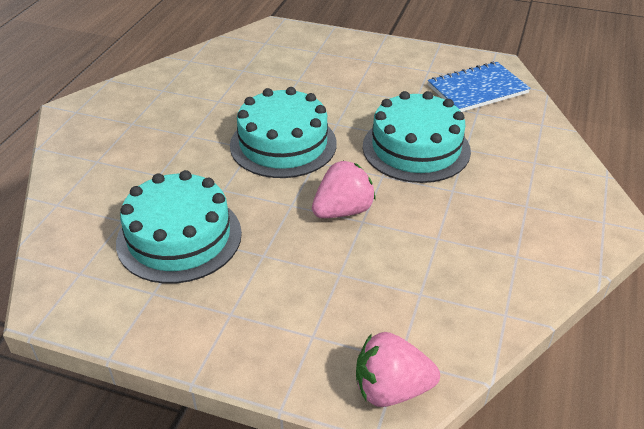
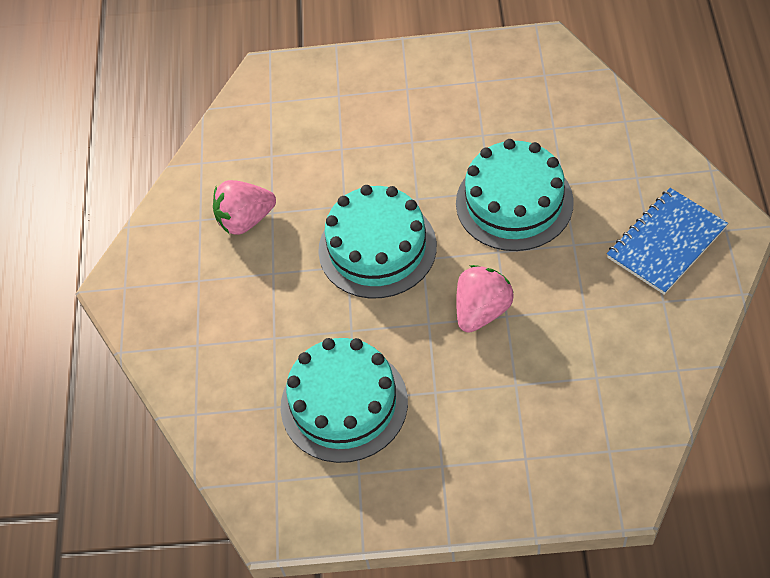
camera: 15 degrees left, 15 degrees up
pink strawberry [356,332,440,407] -> pink strawberry moved to [213,180,276,235]
blue notebook [428,61,531,112] -> blue notebook moved to [607,188,728,295]

